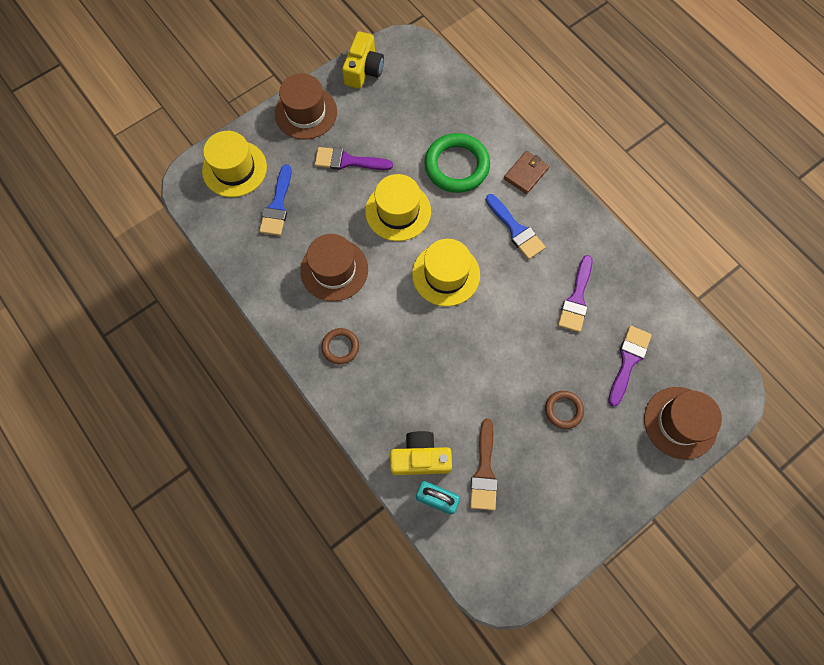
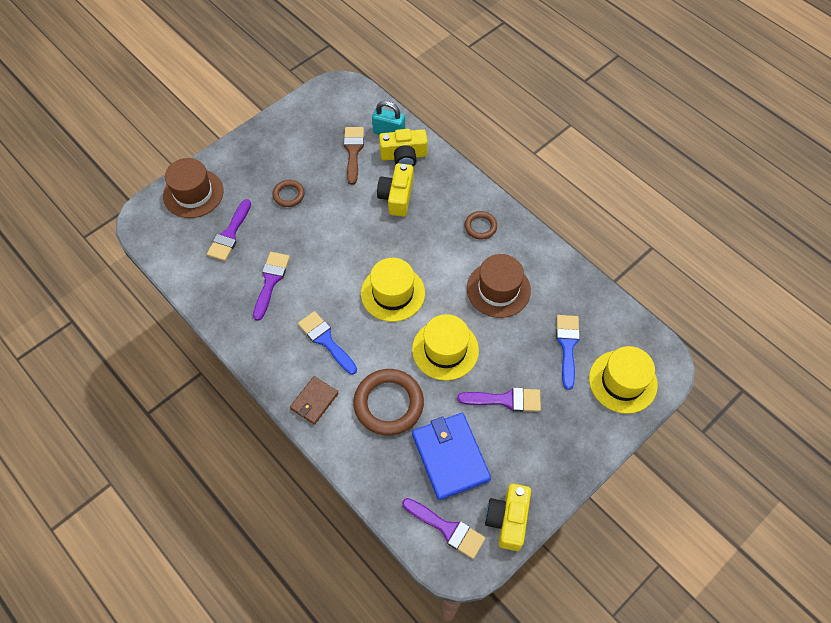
camera: 175 degrees right, 10 degrees down
brown hat [275,73,337,139] -> none
green ring [424,133,490,193] -> brown ring [353,369,424,436]
none -> yellow camera [377,163,413,217]
none -> purple brush [402,498,485,559]
none -> blue wallet [412,413,491,500]

